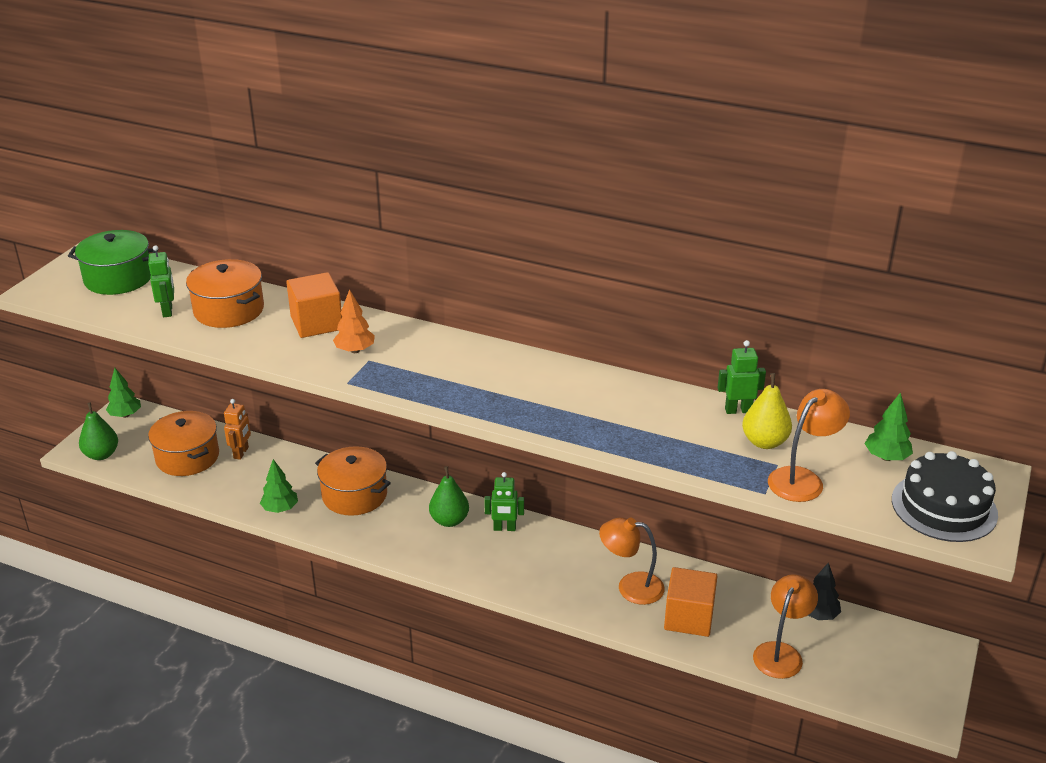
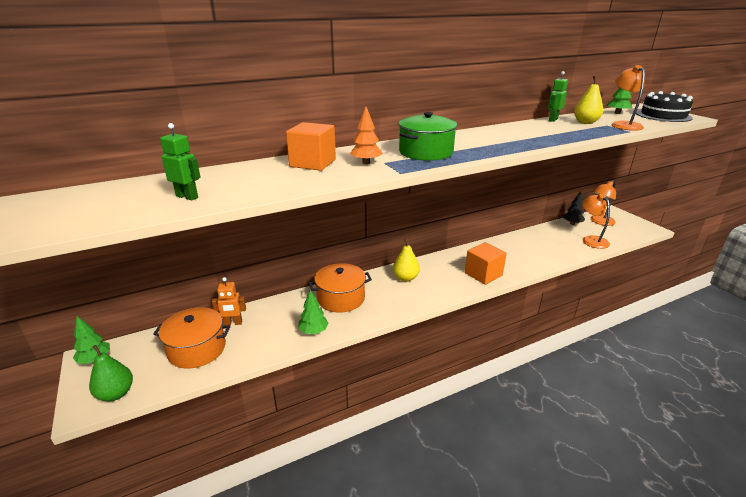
camera: 50 degrees left, 5 degrees down
green pot [68,230,158,295] -> green pot moved to [399,112,457,161]
orange pot [186,259,264,328] -> none
orange robot [224,399,251,460] -> orange robot turned 120 degrees clockwise [212,277,246,326]
green pear [429,466,469,527] -> yellow pear [393,238,420,282]
green robot [484,472,524,531] -> none
orange lamp [599,517,665,605] -> orange lamp moved to [591,180,616,226]
orange cube [664,567,717,637] -> orange cube moved to [465,242,507,285]

